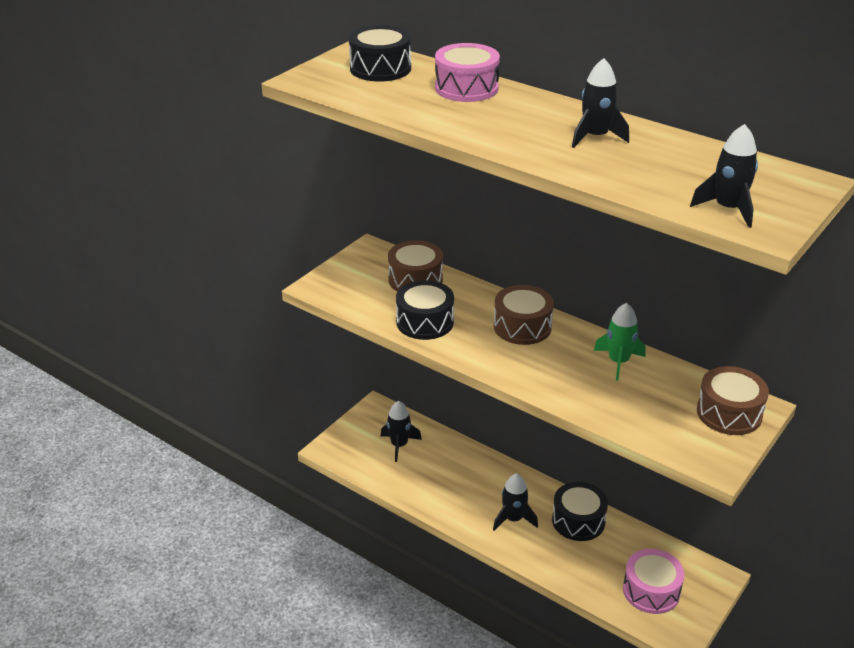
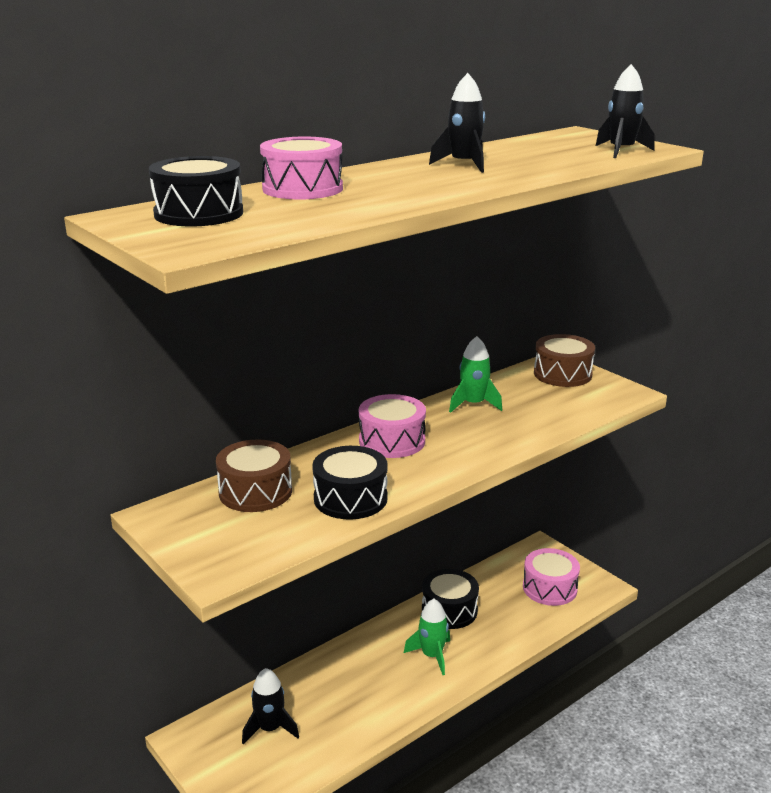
camera: 75 degrees left, 10 degrees down
black rocket [493,473,538,531] -> green rocket [404,599,450,675]
brown drum [494,285,554,345] -> pink drum [359,394,426,458]

